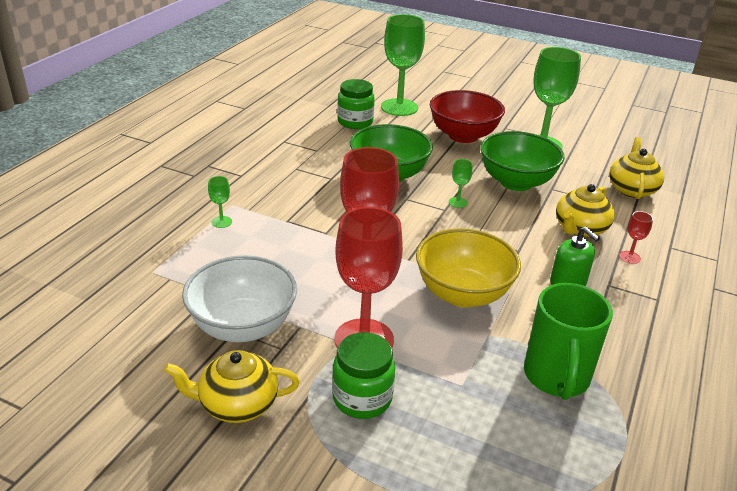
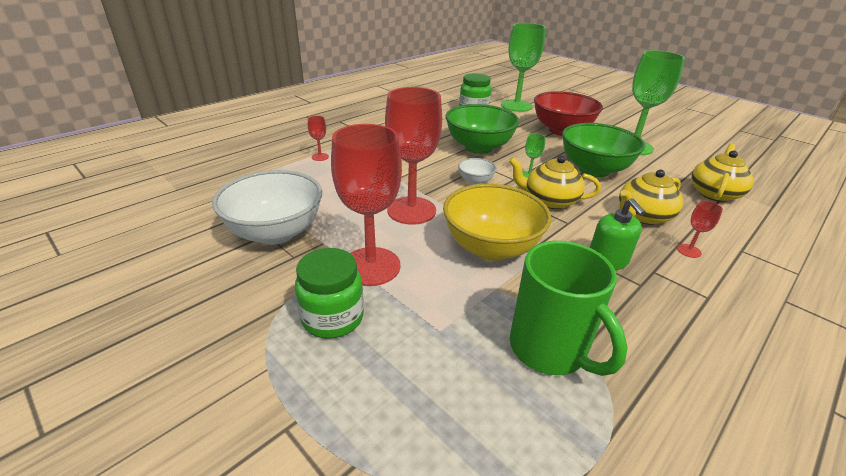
camera: 20 degrees right, 0 degrees up
yellow teapot [164,350,300,423] -> yellow teapot moved to [509,156,601,209]
green goblet [208,176,232,228] -> red goblet [308,116,329,161]
green mug [524,283,613,400] -> green mug turned 60 degrees counterclockwise [510,241,627,376]
none -> white bowl [458,158,497,185]

